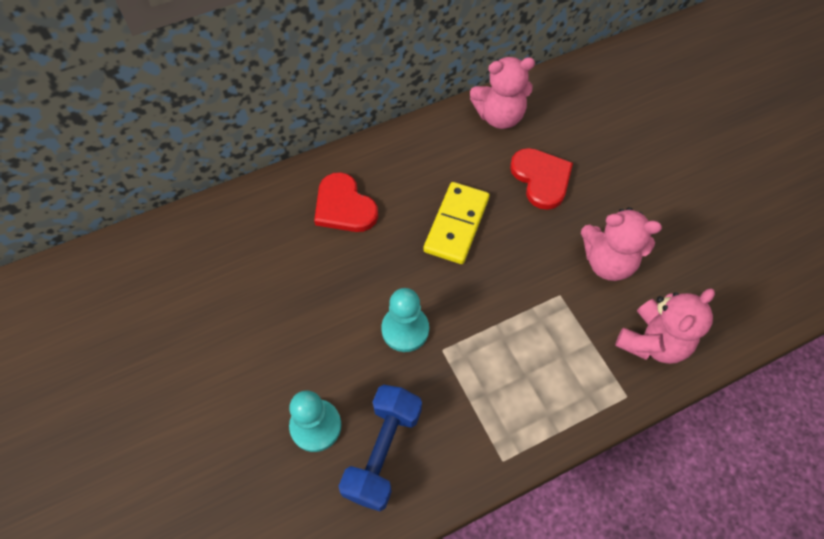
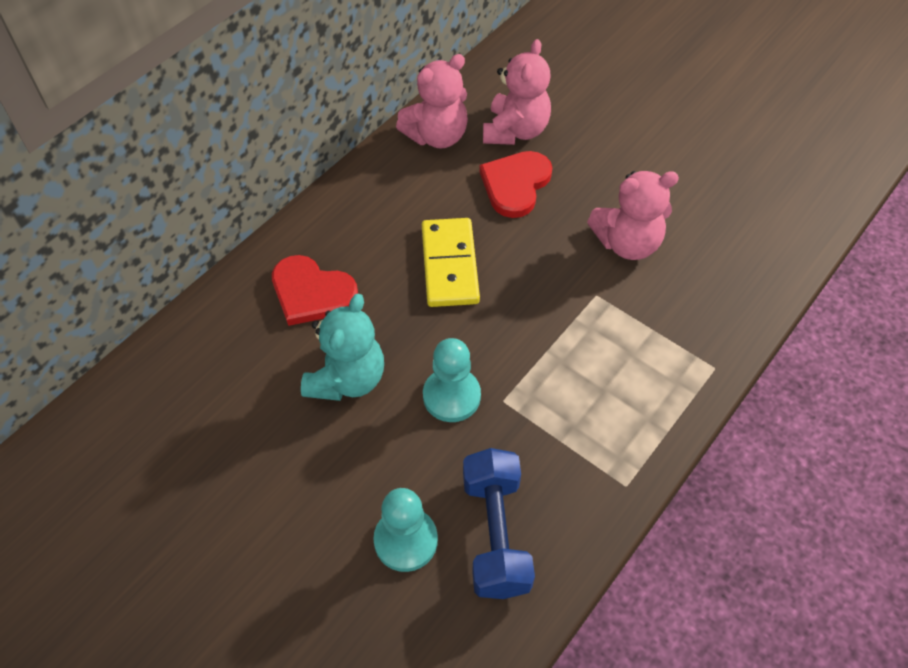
camera: 25 degrees left, 5 degrees down
red heart [510,148,573,210] -> red heart turned 105 degrees counterclockwise [479,151,552,218]
pink teddy bear [615,288,715,364] -> pink teddy bear moved to [483,39,551,145]
none -> turquoise teddy bear [301,294,384,401]

